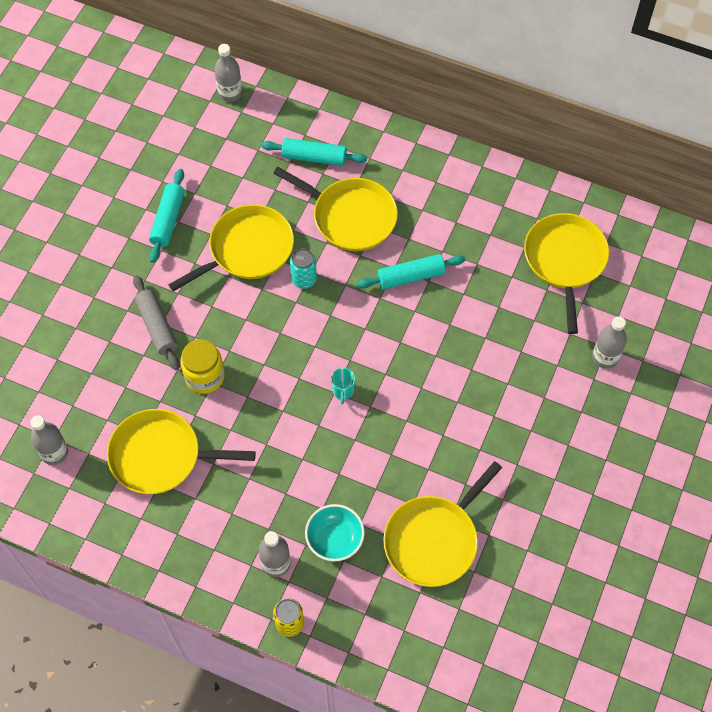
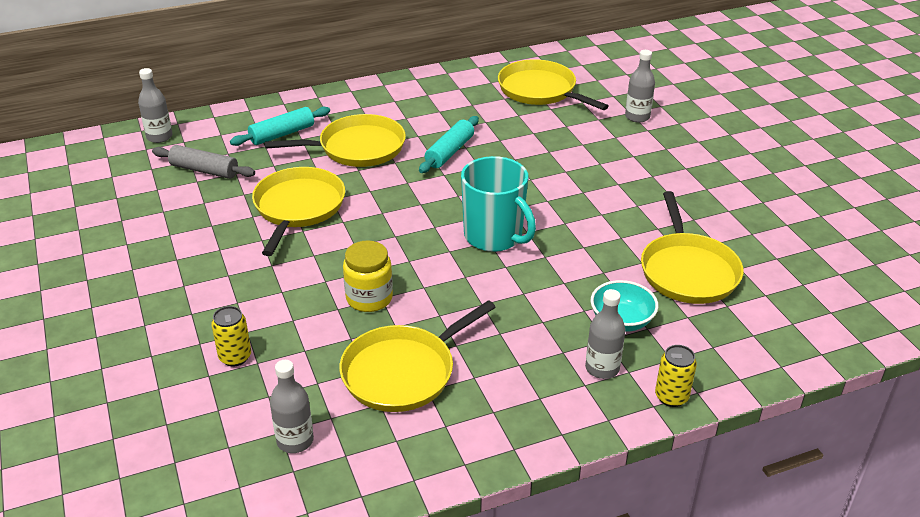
camera: 45 degrees left, 25 degrees down
grey rolling pin [133,275,179,370] -> grey rolling pin moved to [152,145,255,179]
turquoise rolling pin [149,169,185,263] -> none
turquoise can [290,248,317,289] -> none
turquoise mug [331,368,355,404] -> turquoise mug [461,156,536,252], size x2.48
none -> yellow can [211,306,251,366]

